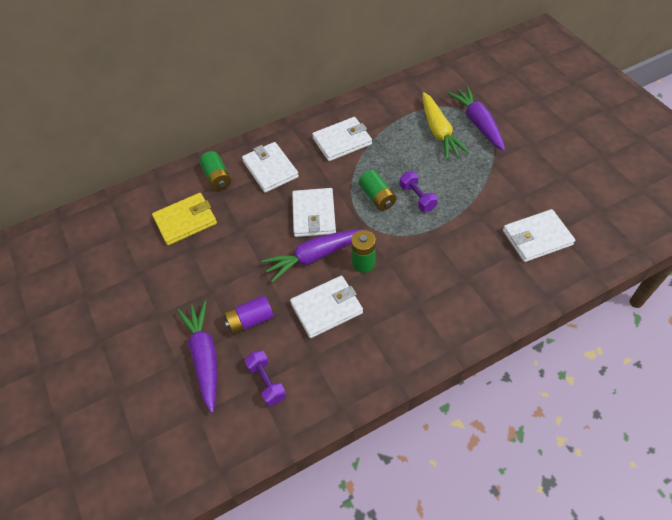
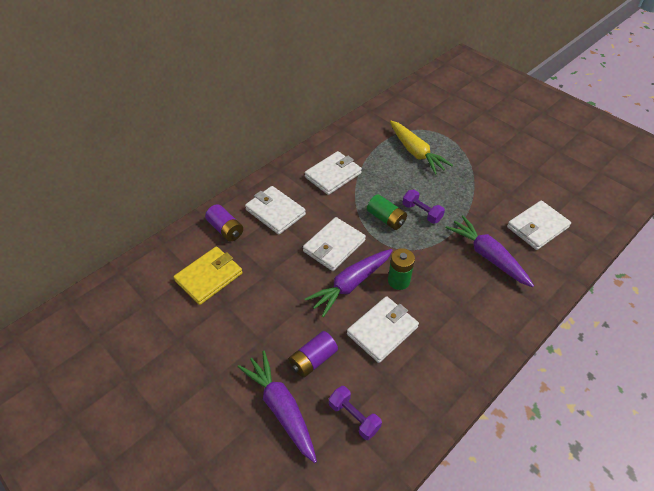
camera: 20 degrees left, 5 degrees down
green battery [200,151,231,191] -> purple battery [205,204,243,241]
white wallet [292,188,336,237] -> white wallet turned 60 degrees clockwise [303,217,366,271]
purple carrot [447,86,505,151] -> purple carrot moved to [446,215,534,287]

